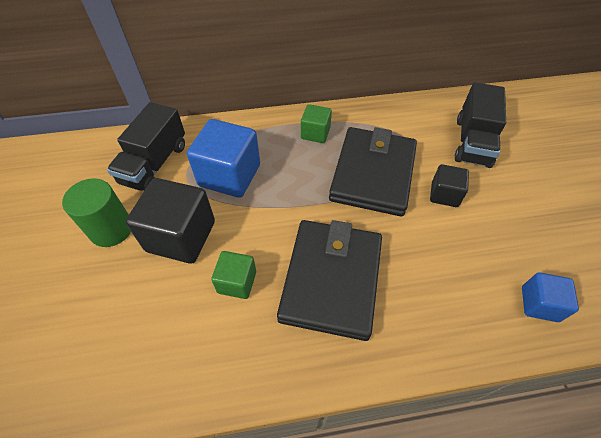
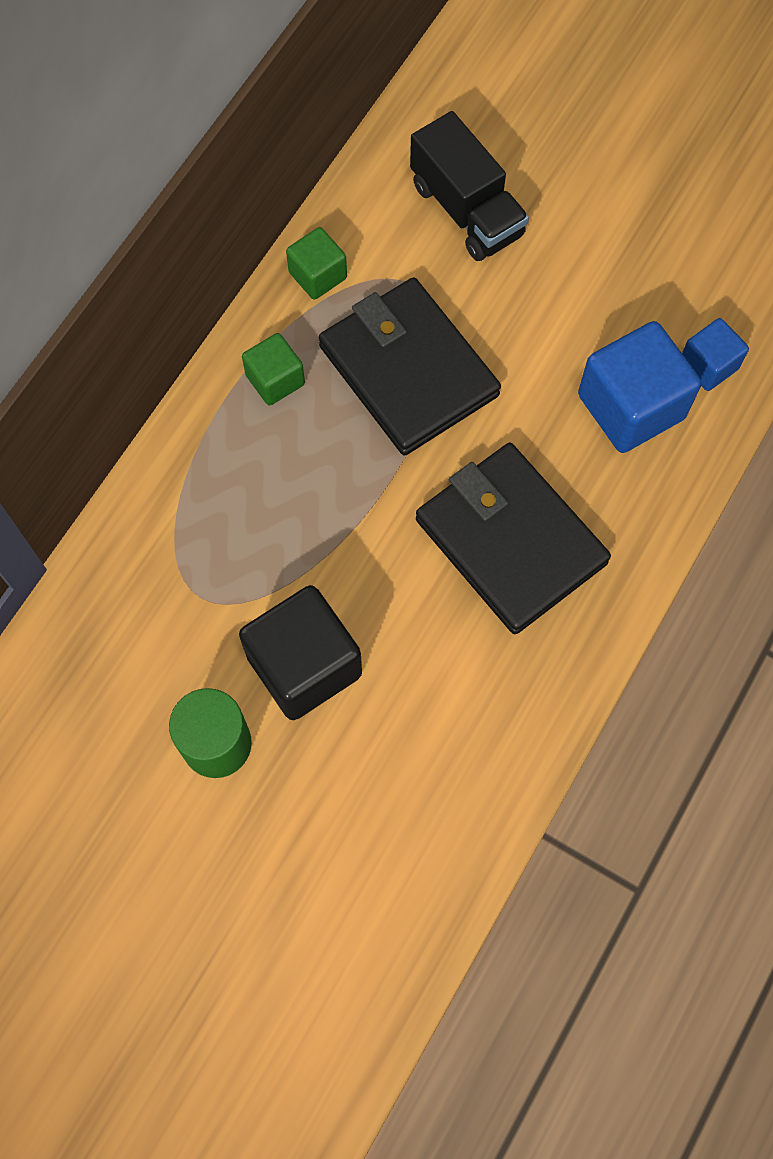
camera: 50 degrees left, 15 degrees up
black truck [107,102,185,191] -> none
blue cube [187,119,260,198] -> blue cube moved to [578,321,701,453]
green cube [211,251,256,299] -> green cube moved to [286,227,347,300]
black cube [430,164,469,207] -> none

